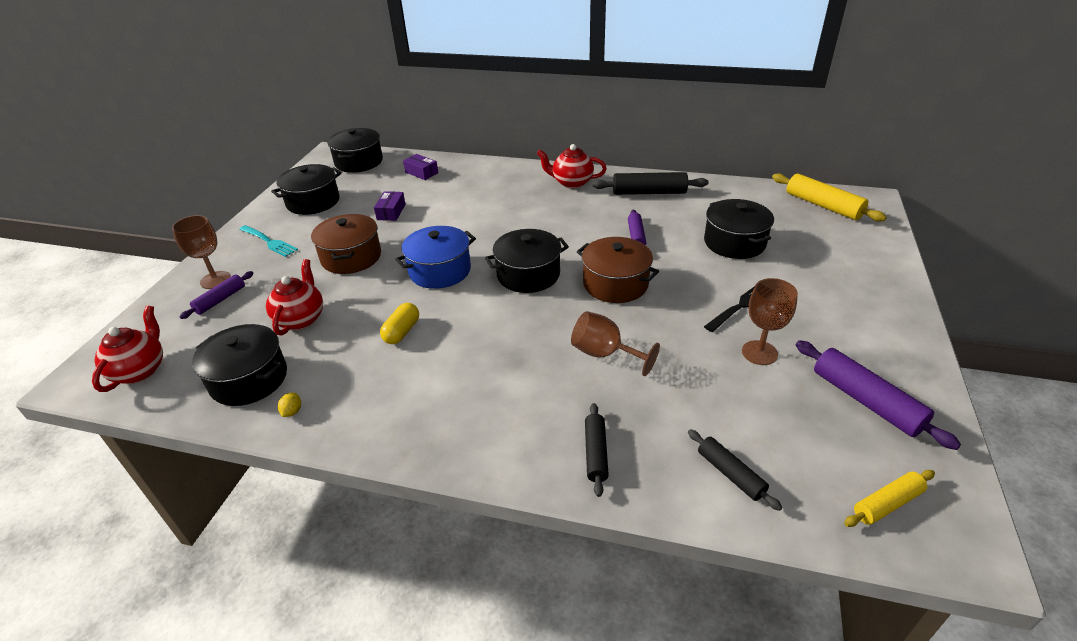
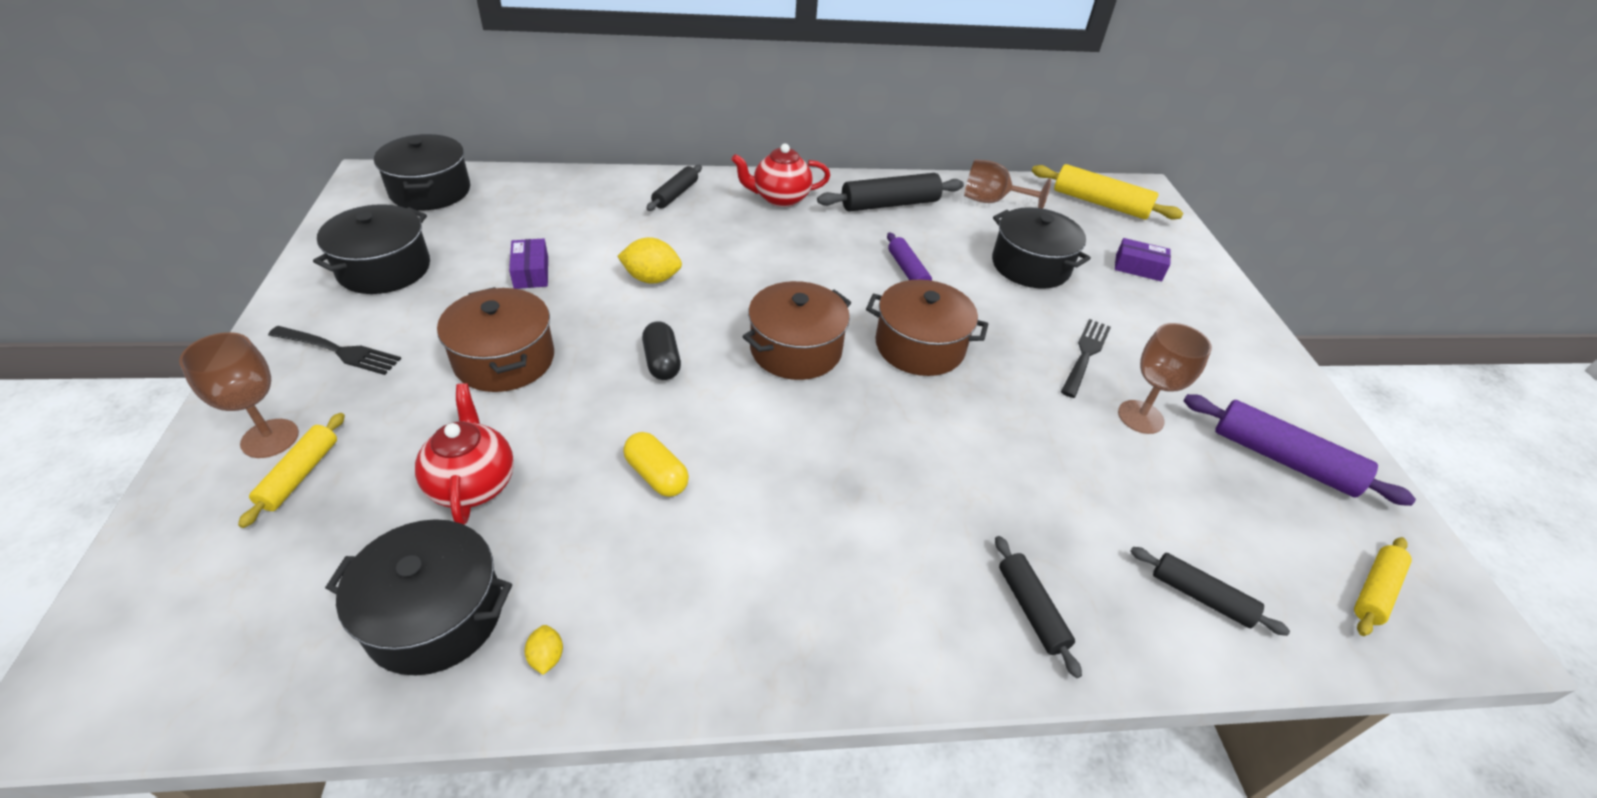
camera: 25 degrees left, 5 degrees up
red teapot [92,306,163,392] -> none
purple rolling pin [179,271,254,319] -> yellow rolling pin [238,413,345,528]
turquoise fork [239,225,298,257] -> black fork [268,326,401,375]
yellow capsule [380,303,419,344] -> yellow capsule turned 45 degrees counterclockwise [623,432,689,497]
blue pot [395,226,476,289] -> black capsule [642,321,681,380]
purple box [403,154,438,180] -> purple box moved to [1115,238,1171,281]
black pot [485,229,569,293] -> brown pot [742,281,851,380]
brown goblet [571,311,660,376] -> brown goblet moved to [964,159,1051,209]
none -> yellow lemon [617,237,682,284]
none -> black rolling pin [646,165,702,211]

